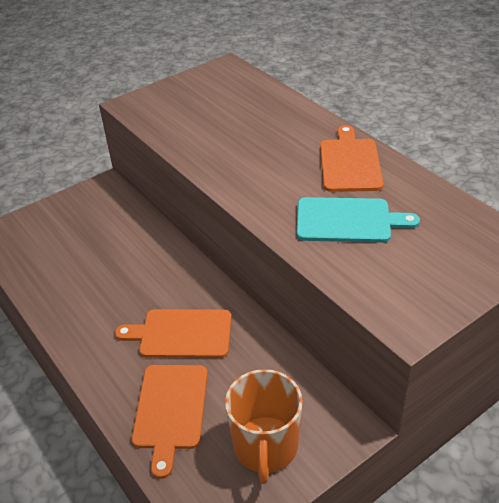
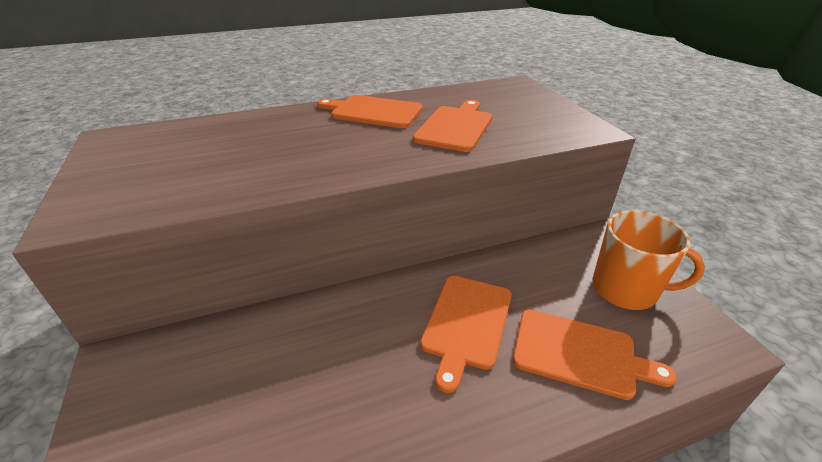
camera: 75 degrees left, 5 degrees down
turquoise cutting board [297,197,420,243] -> orange cutting board [413,100,492,152]

